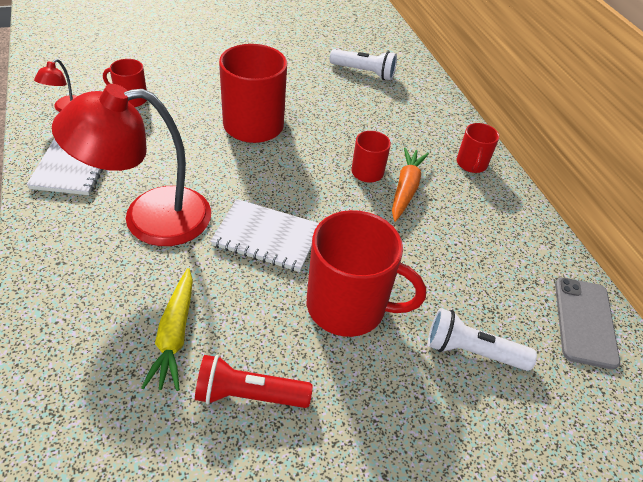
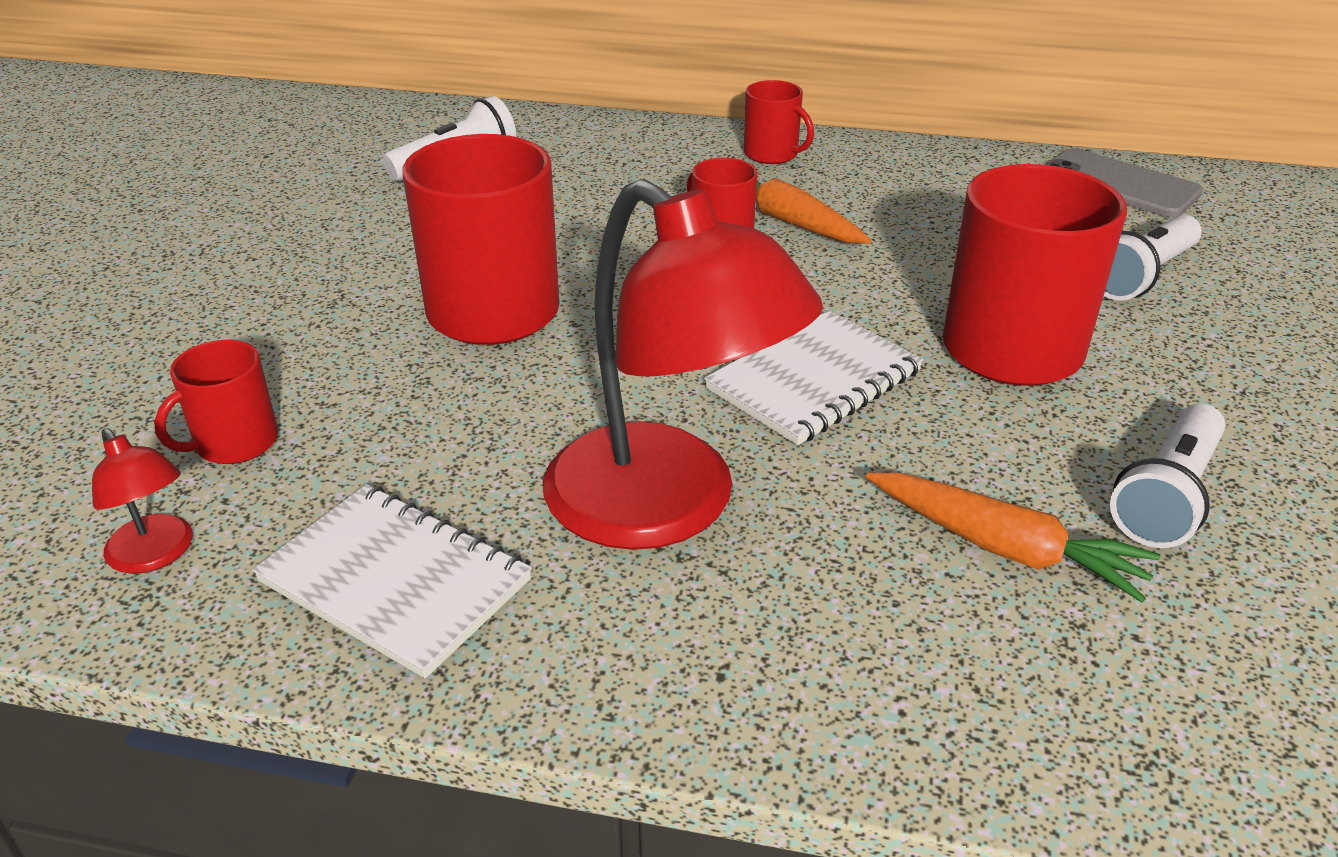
camera: 55 degrees left, 10 degrees down
red lamp [52,84,211,246] -> red lamp turned 60 degrees counterclockwise [543,179,823,550]
yellow carrot [141,268,193,391] -> orange carrot [866,473,1161,602]
red flashlight [195,355,313,408] -> white flashlight [1110,404,1225,548]

